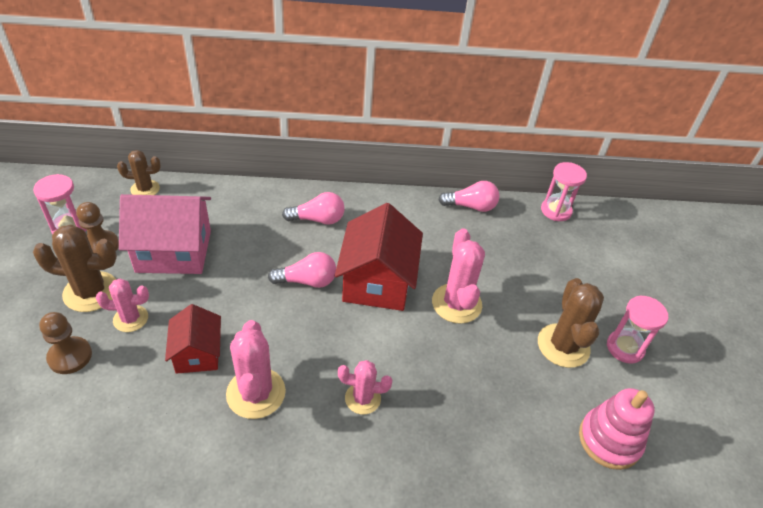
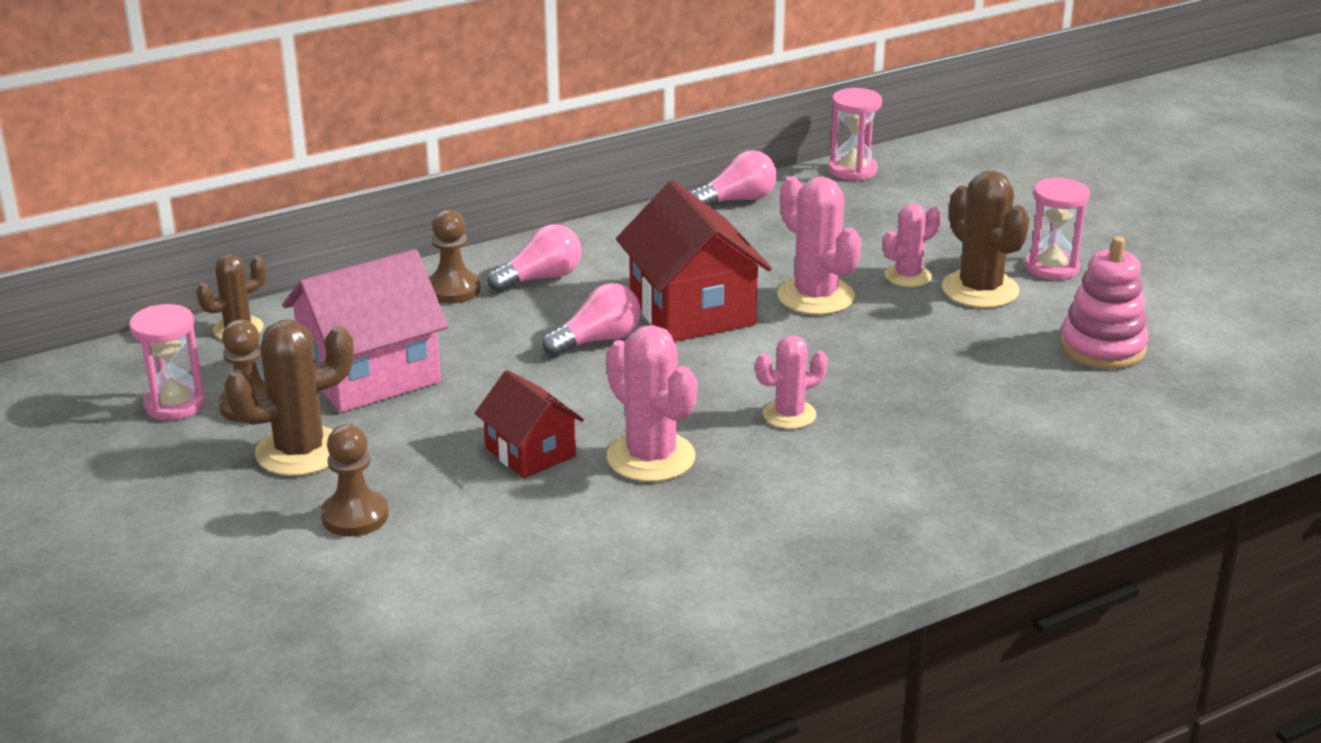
camera: 25 degrees left, 15 degrees down
pink cactus [96,279,149,332] -> pink cactus moved to [883,203,941,287]
none -> brown pawn [429,210,481,304]

